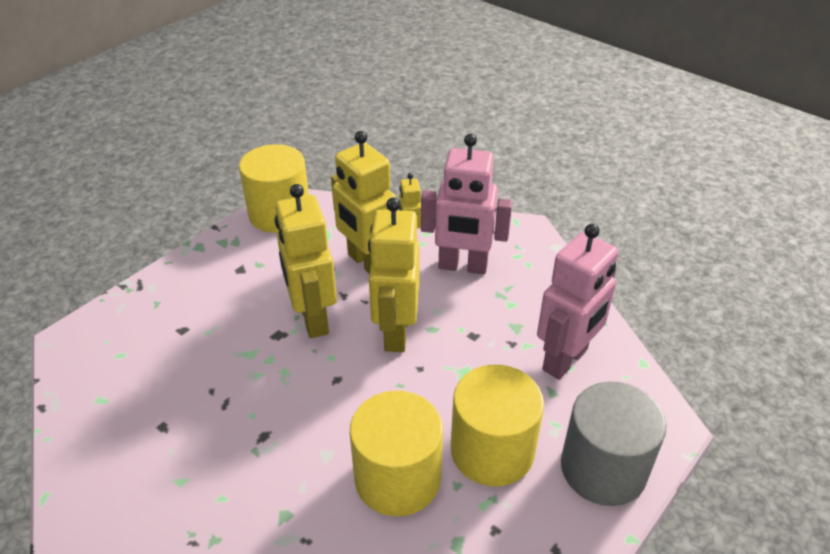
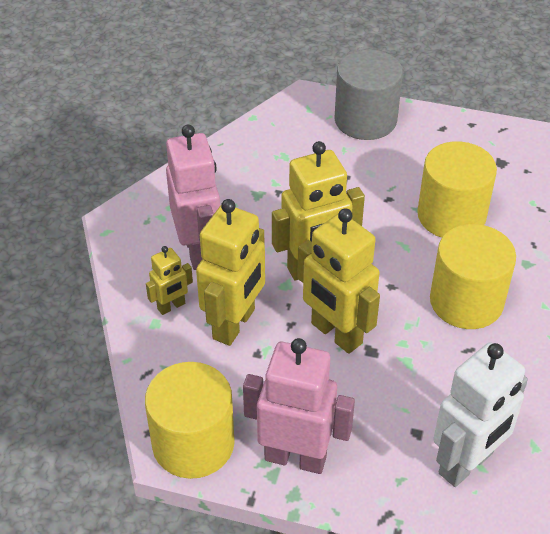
camera: 115 degrees left, 5 degrees up
yellow robot [275,184,337,338] -> yellow robot turned 90 degrees clockwise [297,208,380,354]
yellow cylinder [451,365,544,486] -> yellow cylinder moved to [430,224,516,329]
pink robot [537,224,618,380] -> pink robot moved to [243,338,355,474]
none -> white robot [434,342,528,487]

